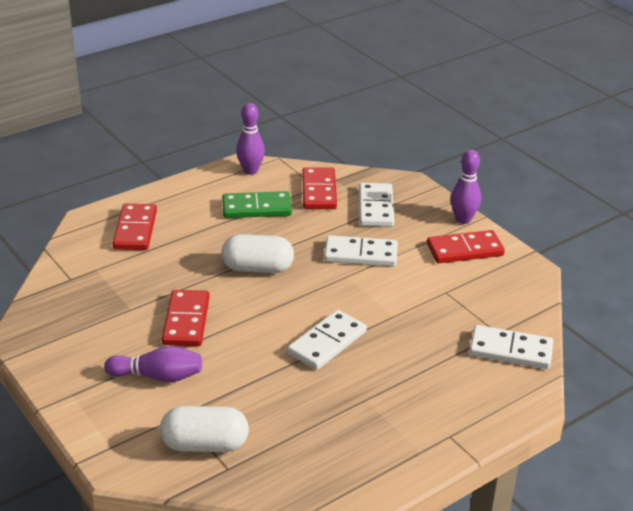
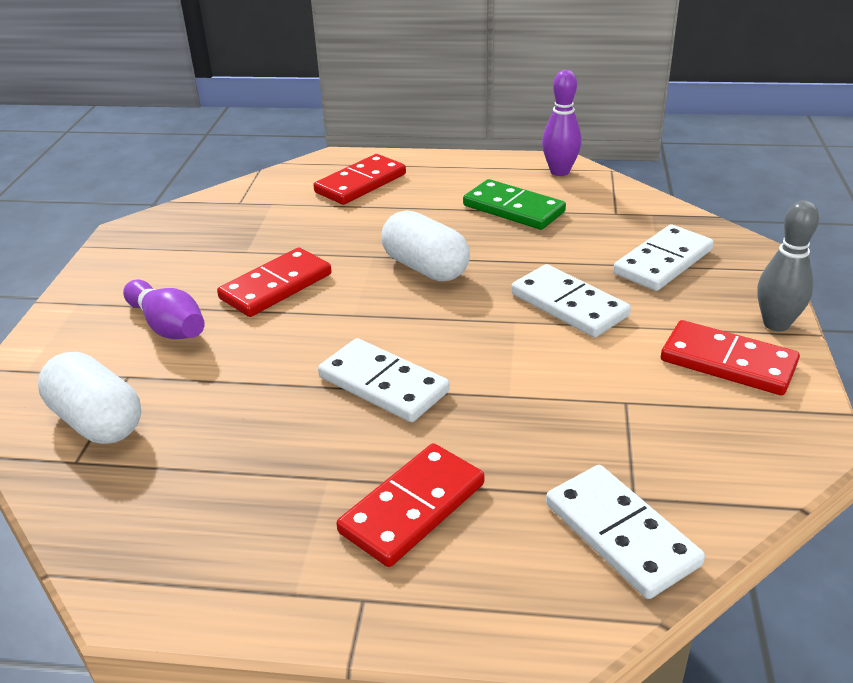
camera: 45 degrees right, 0 degrees up
white domino [287,310,367,370] -> white domino turned 45 degrees clockwise [318,338,450,422]
red domino [302,167,337,209] -> red domino moved to [336,443,484,567]
purple bowling pin [451,150,481,224] -> grey bowling pin [757,200,819,331]

